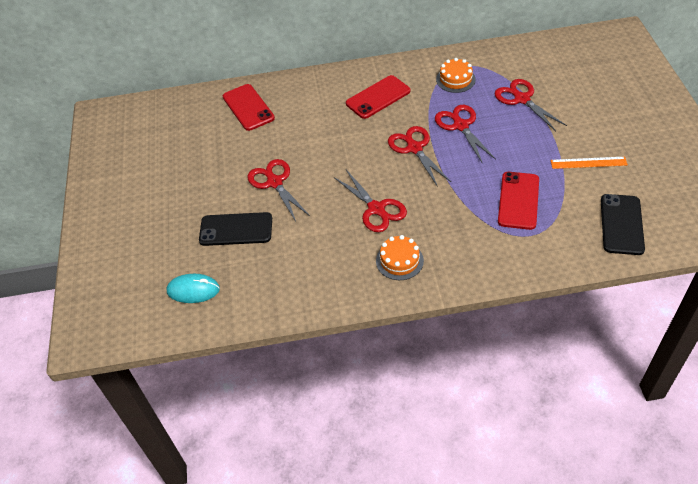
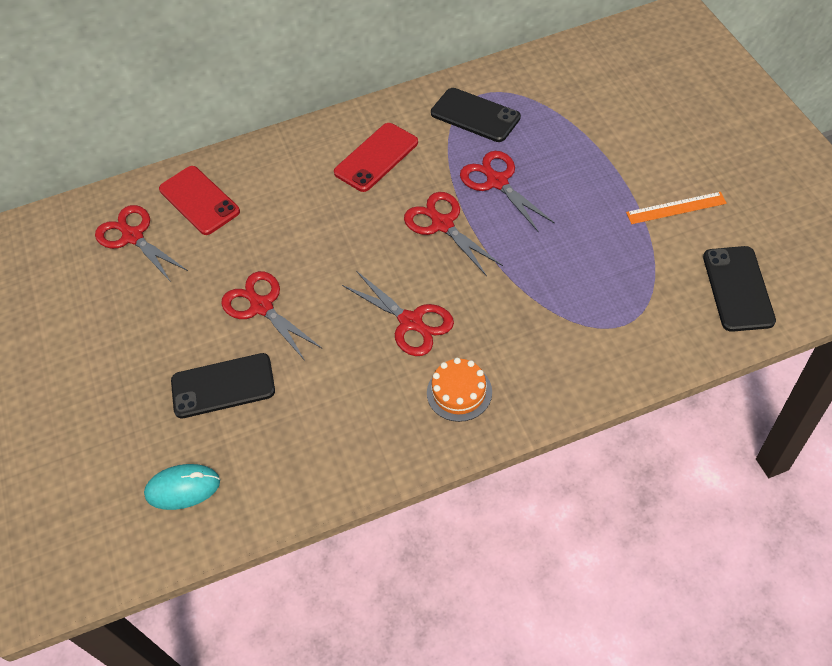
camera: 10 degrees left, 5 degrees up
orange cake [436,58,476,93] -> black phone [431,88,521,142]
red scissors [495,79,567,131] -> red scissors moved to [95,205,188,282]
red phone [498,172,539,230] -> none

